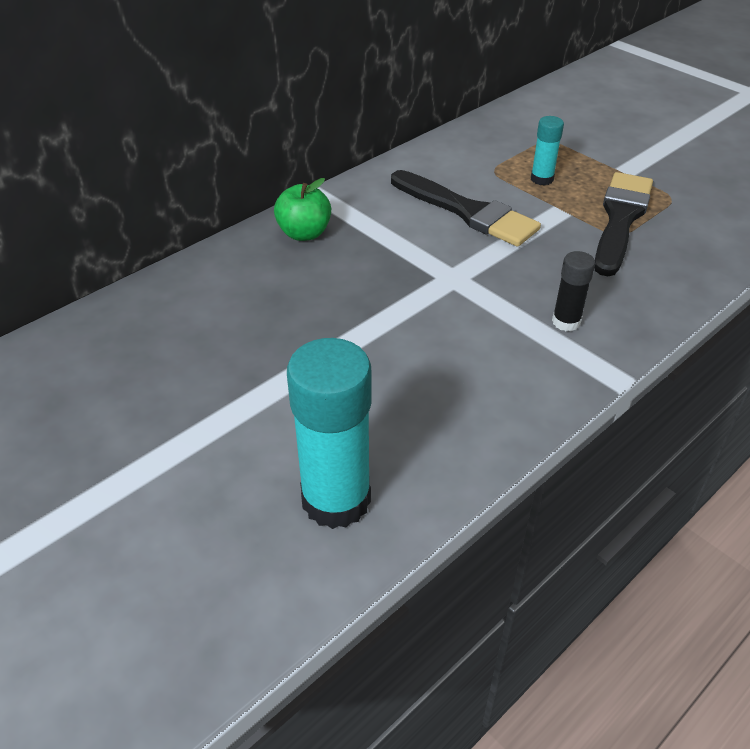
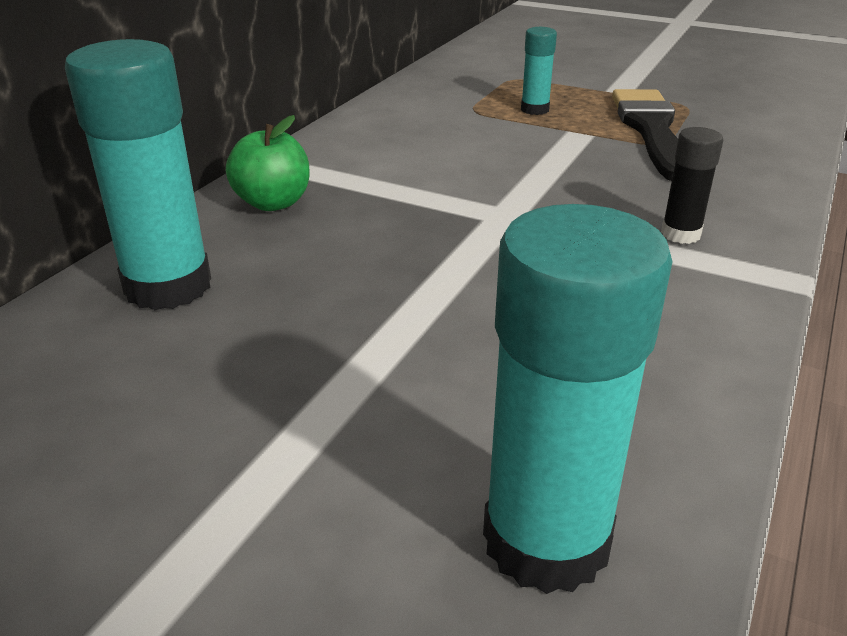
camera: 20 degrees left, 10 degrees down
black brush [391,170,541,247] -> none
none -> turquoise glue stick [65,39,211,310]

